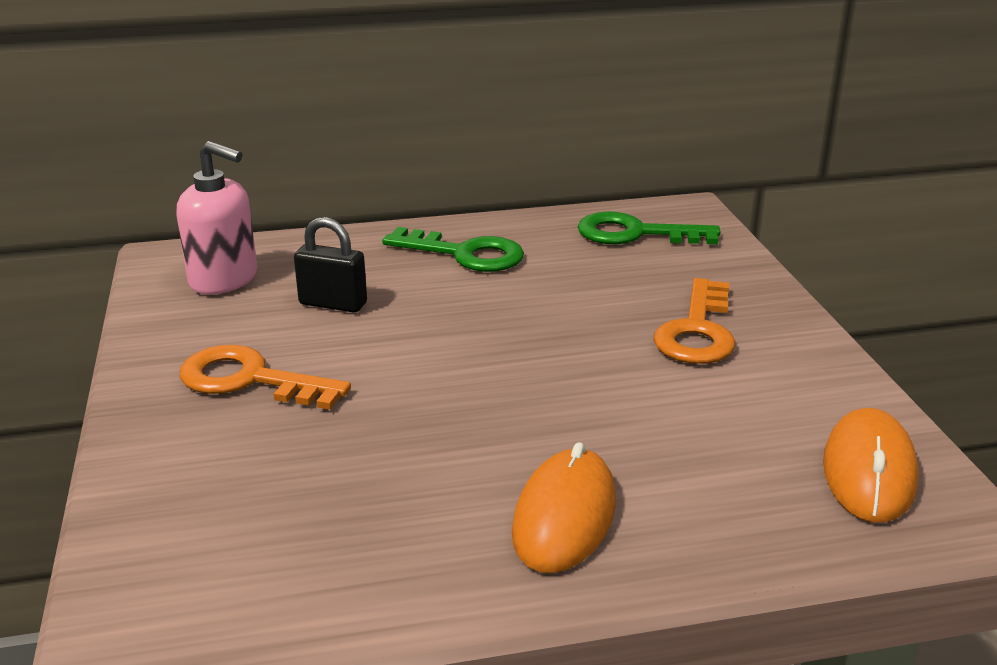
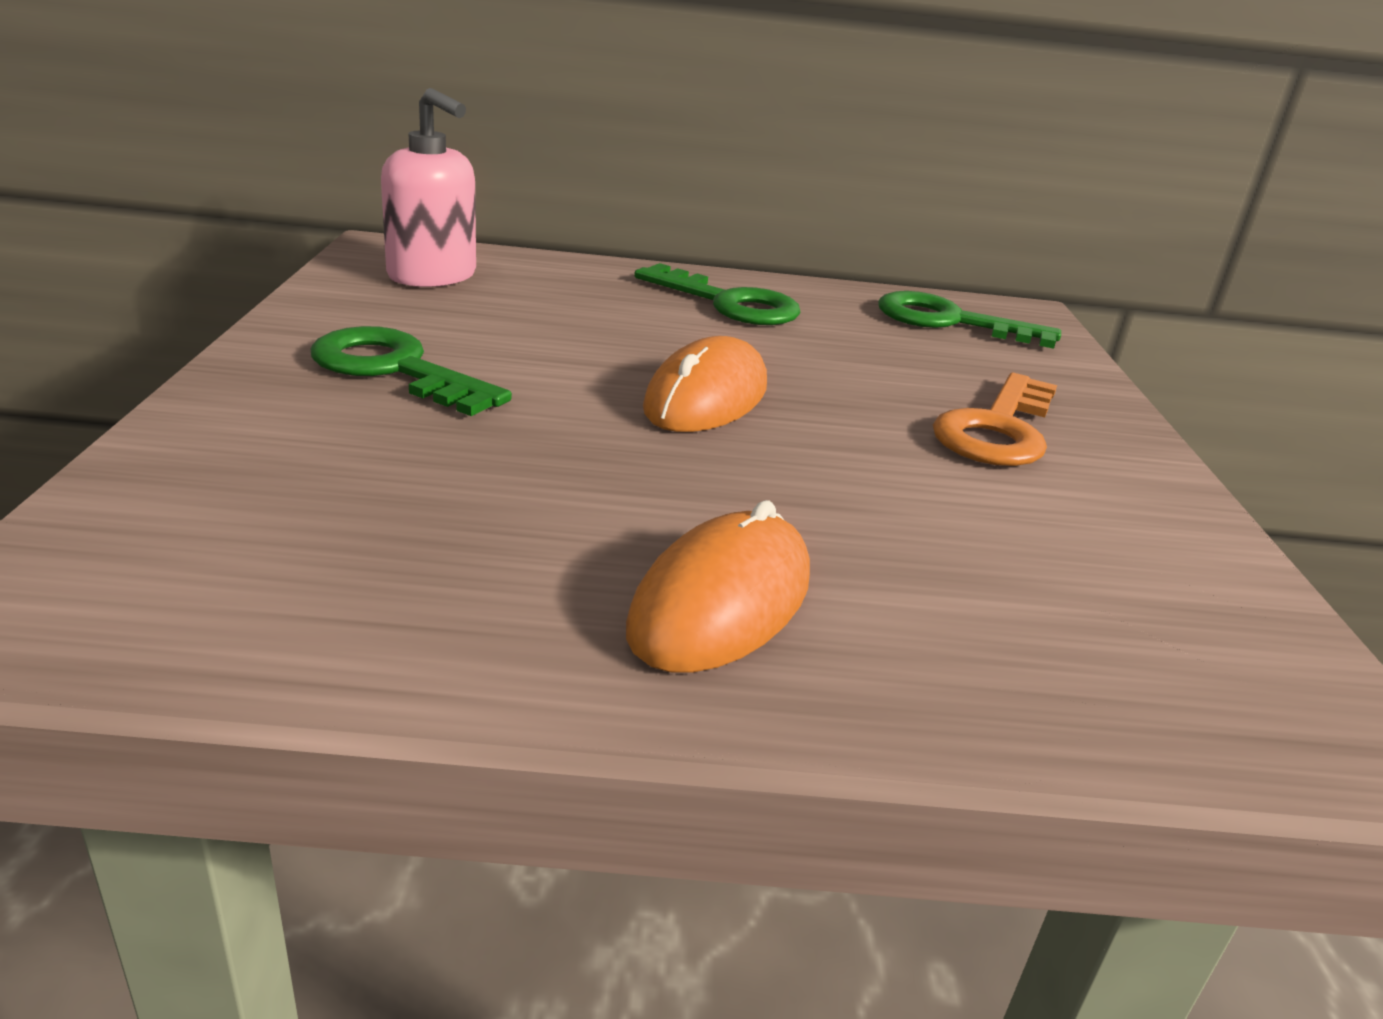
camera: 10 degrees right, 0 degrees up
orange key [180,345,351,410] -> green key [310,326,512,416]
black padlock [294,217,367,312] -> none
orange mouse [823,408,918,523] -> orange mouse moved to [643,336,767,432]

